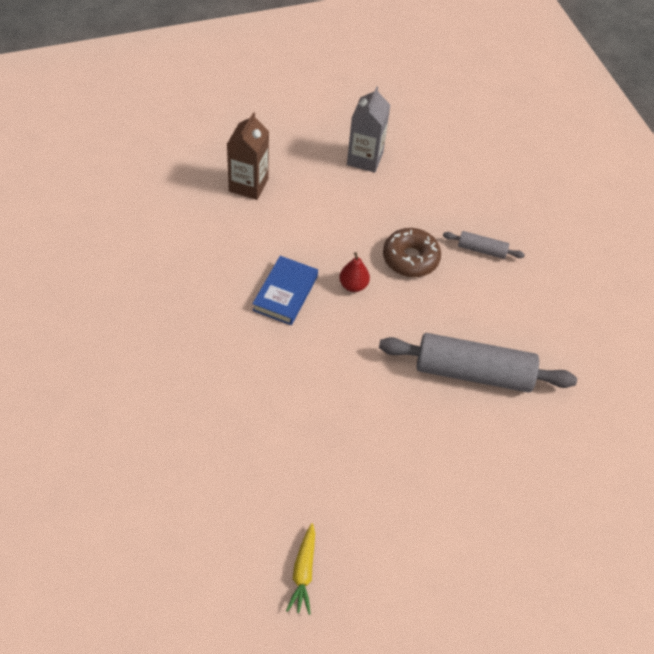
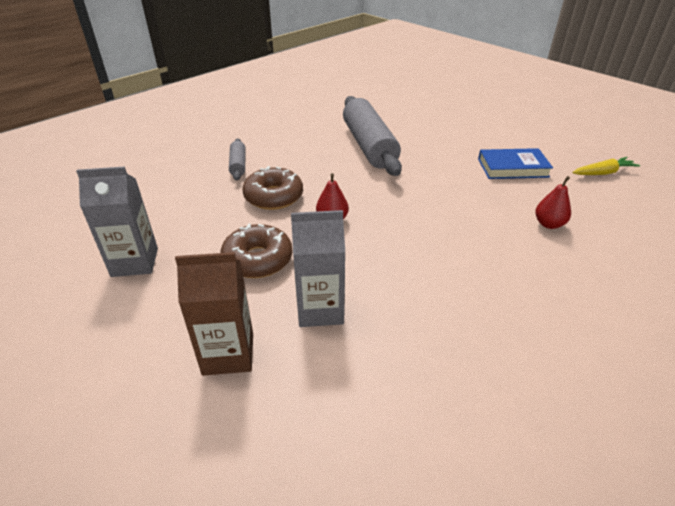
camera: 110 degrees left, 15 degrees down
blue book [252,256,318,325] -> blue book moved to [478,148,553,179]
none -> brown donut [220,224,293,278]
none -> grey carton [291,210,345,327]
none -> red pear [535,176,571,229]

